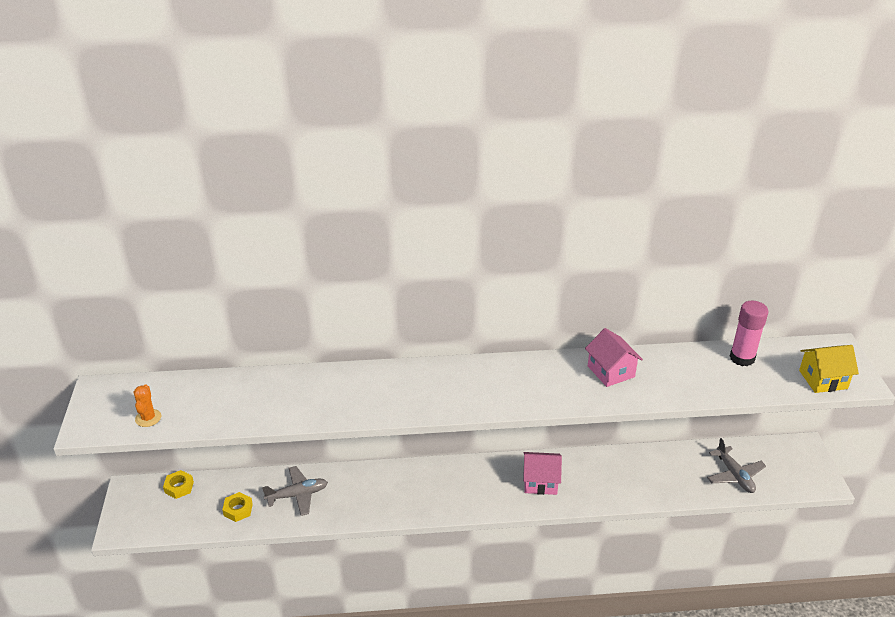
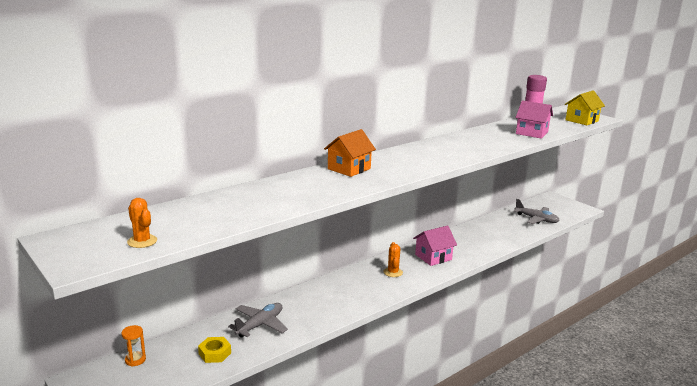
camera: 35 degrees left, 15 degrees down
yellow nut [163,470,194,499] -> orange hourglass [121,325,146,367]
pink house [585,328,643,387] -> pink house moved to [515,100,553,139]
none -> orange house [324,129,376,177]
none -> orange cactus [384,242,403,277]

